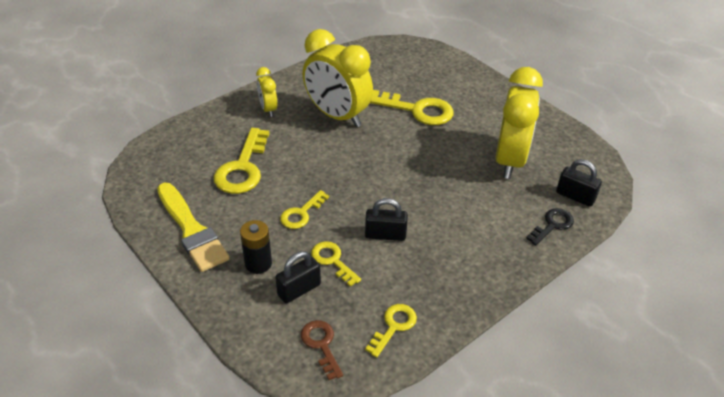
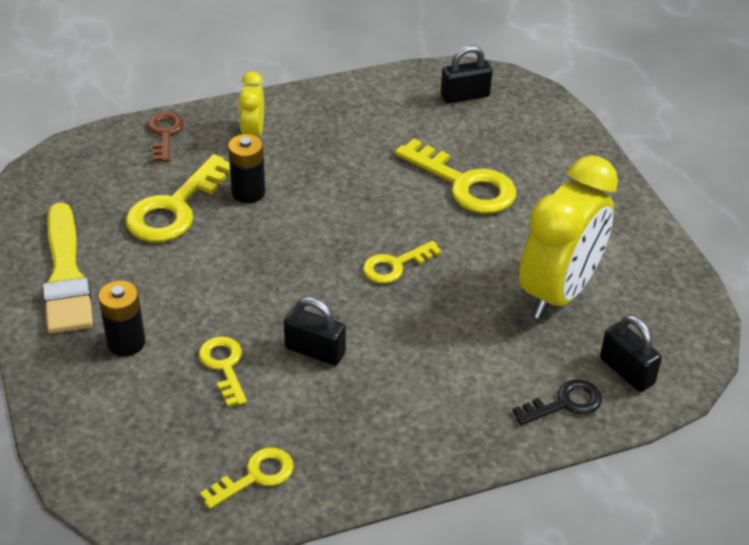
camera: 20 degrees right, 0 degrees up
black padlock [275,251,321,303] -> black padlock moved to [441,46,493,104]
yellow key [280,190,329,229] -> yellow key moved to [363,241,441,284]
brown key [301,320,343,380] -> brown key moved to [148,112,184,162]
yellow clock [303,29,373,127] -> none
none -> black battery [228,134,266,203]

